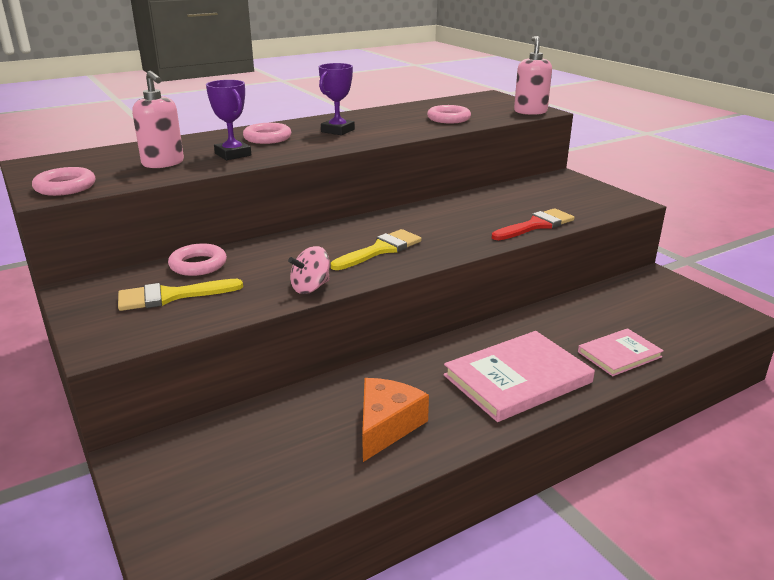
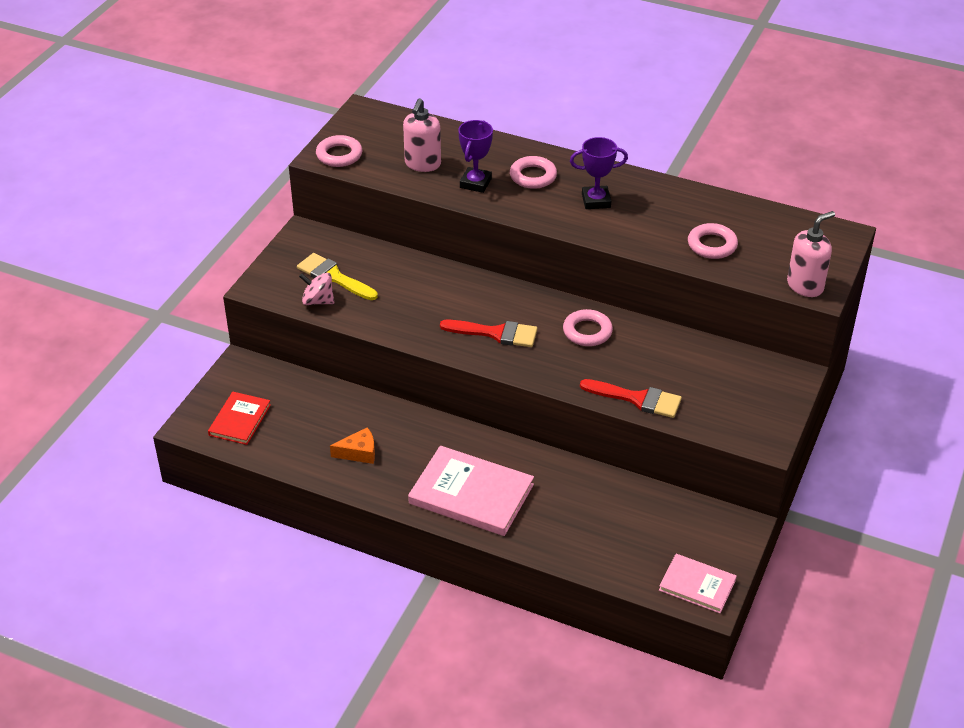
camera: 55 degrees right, 15 degrees up
pink ring [168,243,227,276] -> pink ring moved to [563,309,613,346]
pink spinning top [288,246,330,294] -> pink spinning top moved to [299,273,334,305]
yellow brush [331,229,422,270] -> red brush [440,320,538,347]
orange cheese [362,378,429,462] -> orange cheese [330,427,375,464], size x0.66
pink book [578,328,664,376] -> pink book moved to [659,554,737,613]
none -> red book [208,392,271,445]

